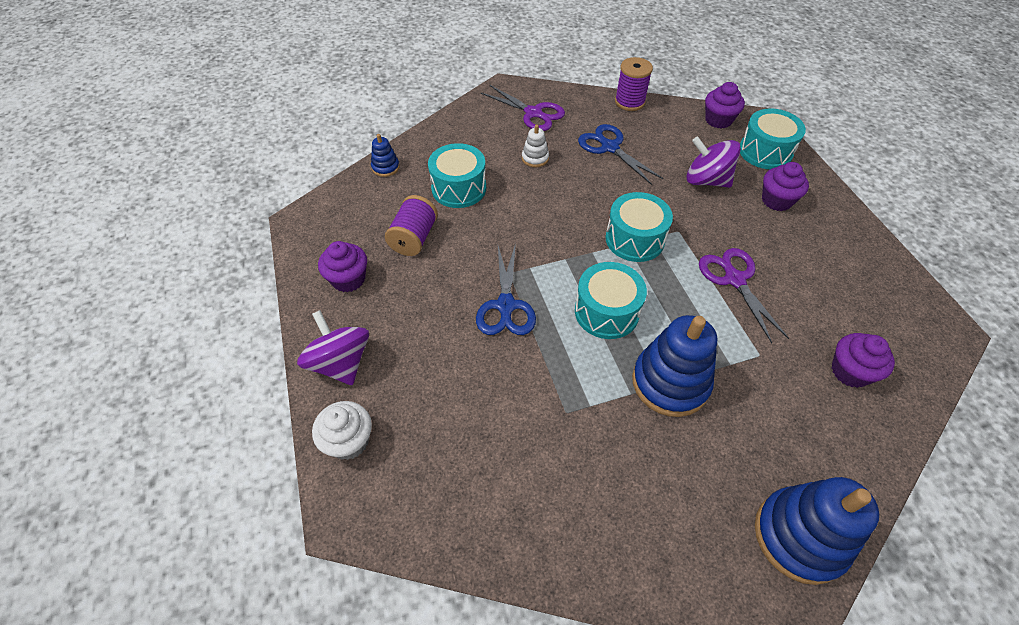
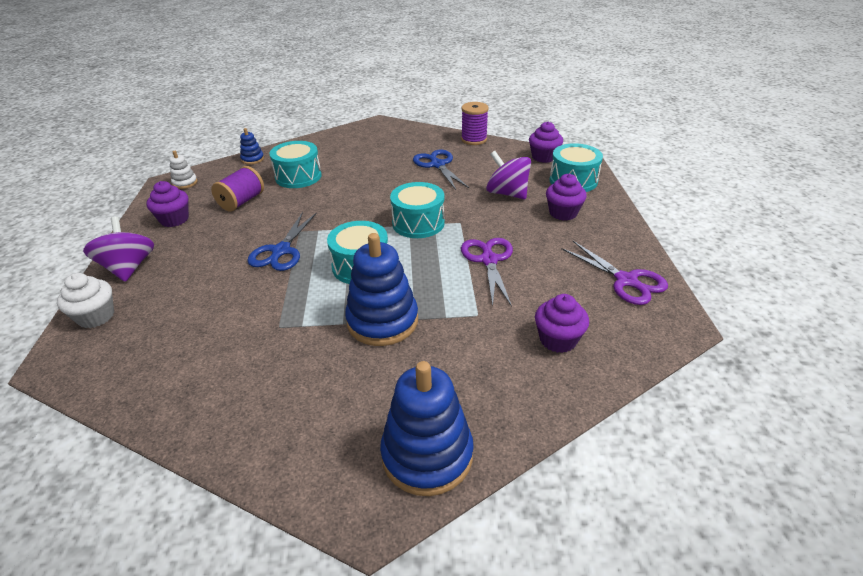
camera: 15 degrees right, 15 degrees down
purple scissors [481,85,565,131] -> purple scissors moved to [561,241,668,305]
white stacking toy [522,125,549,167] -> white stacking toy moved to [169,151,198,189]

